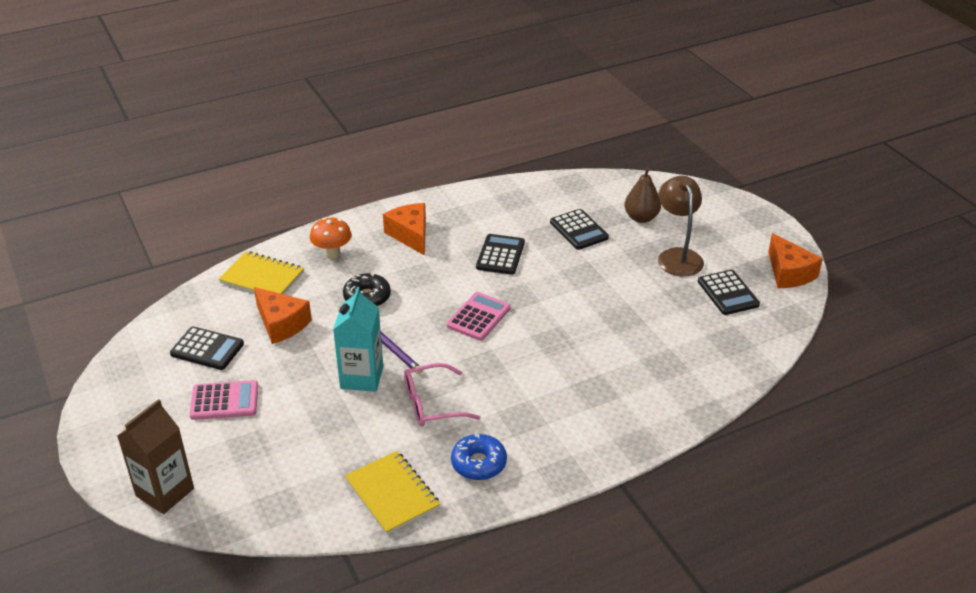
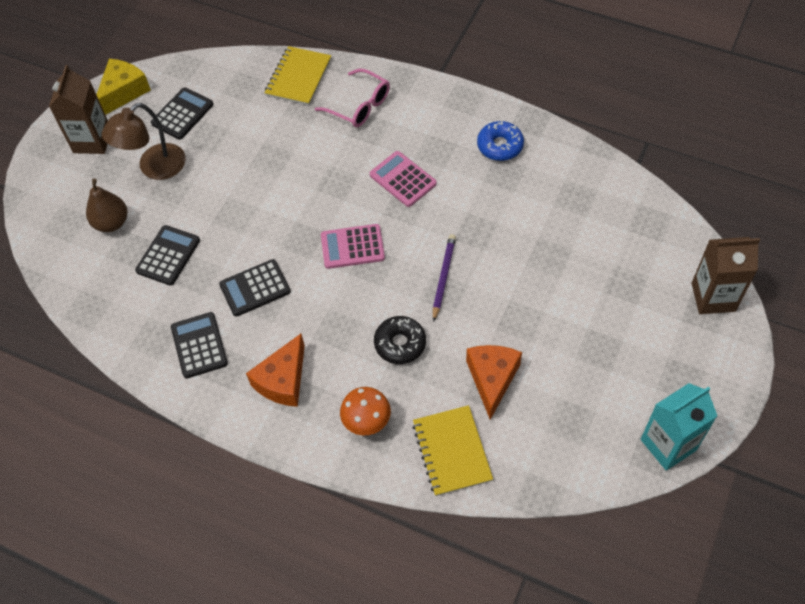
camera: 125 degrees left, 20 degrees up
black calculator [170,326,244,370] -> black calculator moved to [171,312,228,379]
pink calculator [190,380,258,420] -> pink calculator moved to [370,151,437,207]
turquoise carton [333,287,383,392] -> turquoise carton moved to [641,383,717,470]
yellow notebook [345,451,440,535] -> yellow notebook moved to [265,46,331,105]
pink glasses [404,363,481,427] -> pink glasses moved to [315,68,390,127]
orange cheese [768,233,823,288] -> yellow cheese [96,59,151,115]
none -> brown carton [49,65,108,154]

